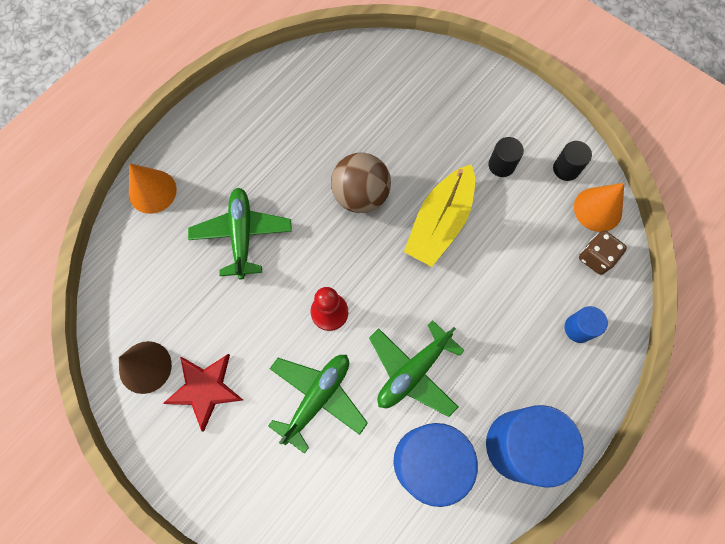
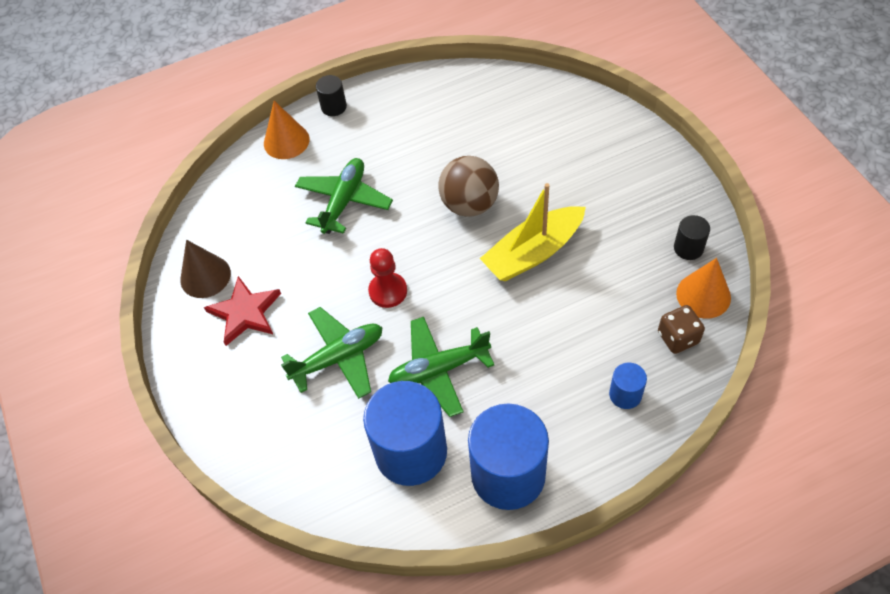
camera: 30 degrees right, 15 degrees down
black cylinder [489,137,524,177] -> black cylinder moved to [316,75,347,116]

